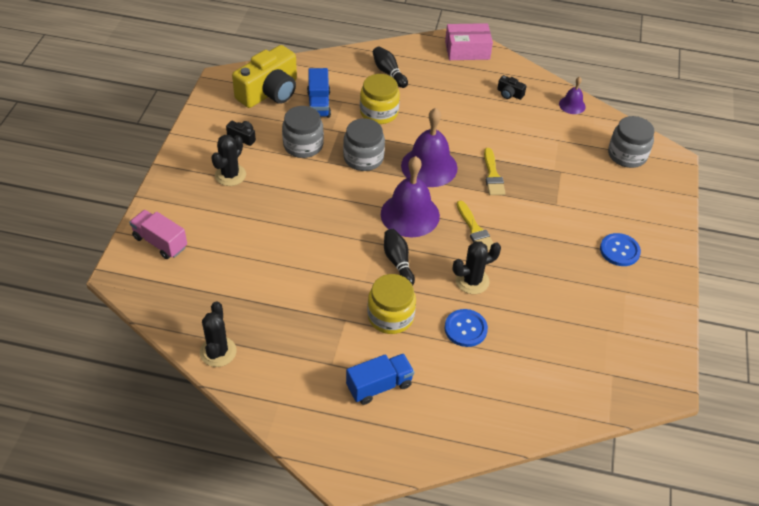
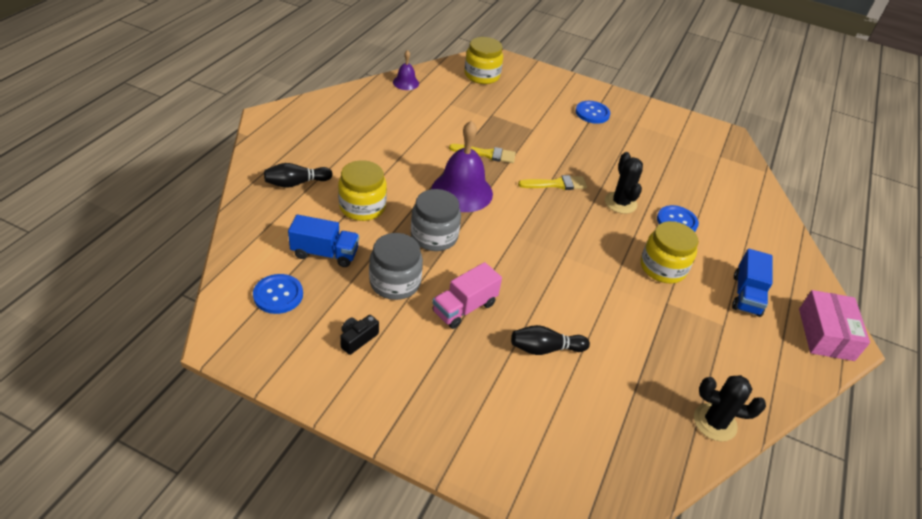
camera: 80 degrees left, 5 degrees down
pink truck [129,210,187,259] -> pink truck moved to [432,262,502,329]
black cactus [211,135,246,186] -> none
yellow camera [232,45,297,108] -> blue button [253,274,303,314]
blue truck [346,353,414,405] -> blue truck turned 150 degrees counterclockwise [732,249,773,317]
purple bell [381,156,440,237] -> none
black bowling pin [384,229,415,286] -> black bowling pin moved to [511,325,590,355]
pink box [445,23,493,60] -> pink box moved to [799,290,870,361]
black camera [497,75,527,100] -> none
grey jar [608,116,654,168] -> yellow jar [464,37,503,84]

